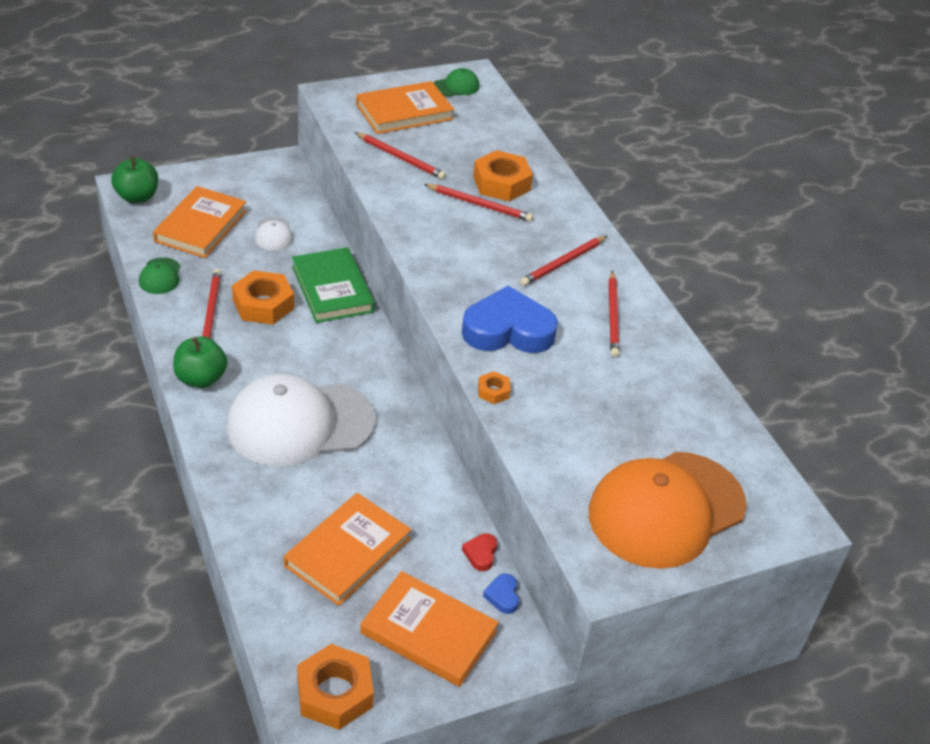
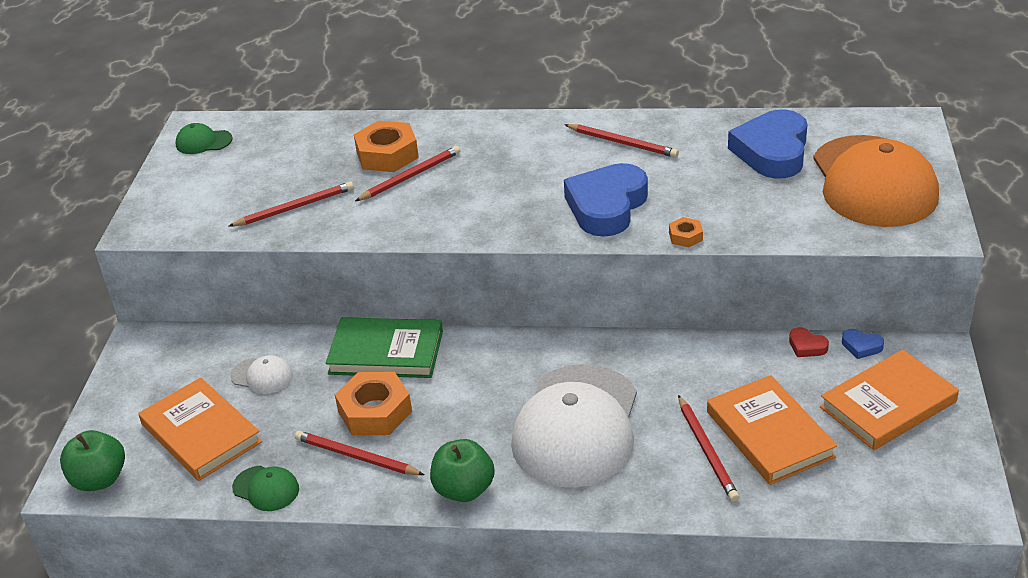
camera: 55 degrees left, 5 degrees down
orange nut [297,644,374,730] -> none
orange book [356,81,454,134] -> none
green cap [434,68,480,97] -> green cap turned 90 degrees counterclockwise [175,123,232,154]
red pencil [520,236,607,286] -> red pencil moved to [678,395,739,502]
none -> blue heart [728,109,808,179]

